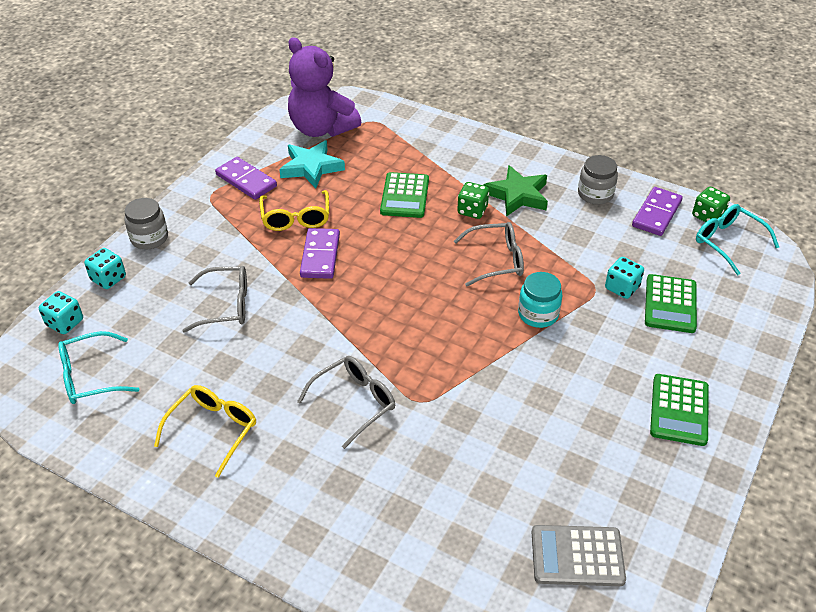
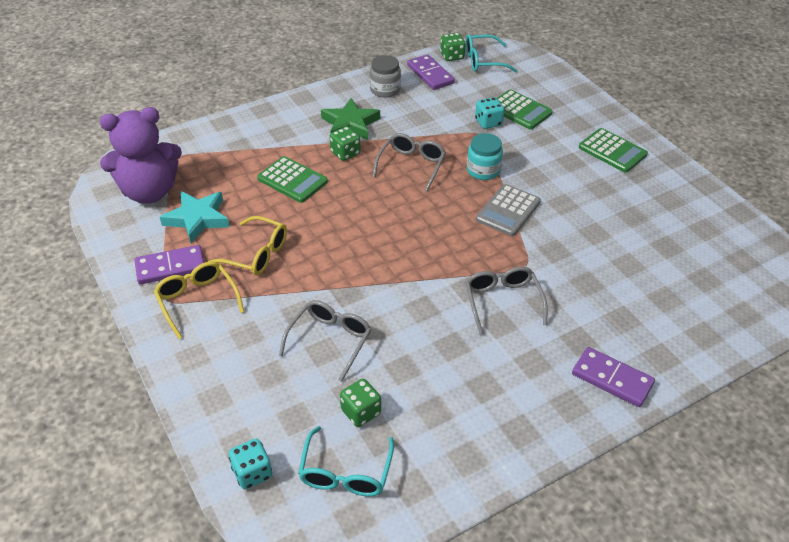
camera: 60 degrees left, 0 degrees up
turquoise dice [84,248,126,289] -> none
grey jar [124,198,168,250] -> none
yellow glasses [154,385,256,478] -> yellow glasses moved to [154,261,244,339]
purple domino [300,228,340,279] -> purple domino moved to [572,347,655,407]
grey calculator [532,525,626,586] -> grey calculator moved to [476,184,541,236]
none -> green dice [340,379,381,427]

